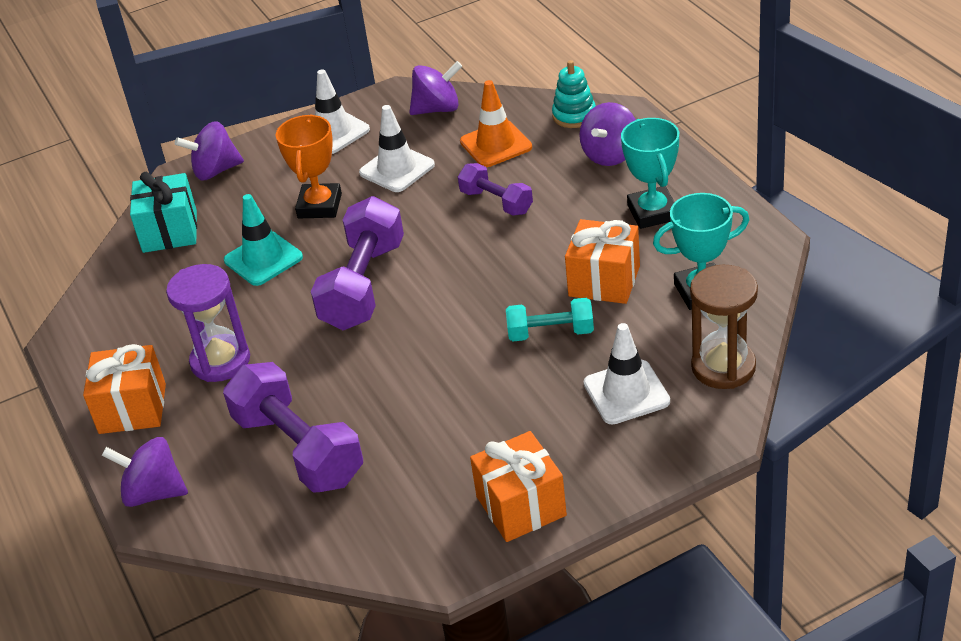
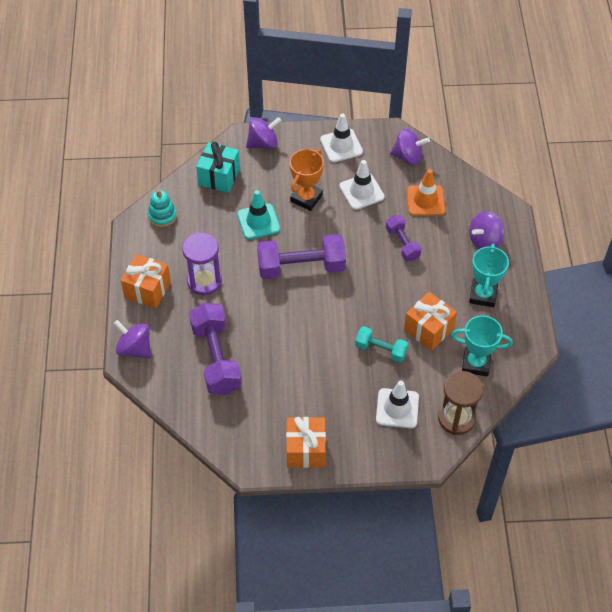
camera: 20 degrees right, 15 degrees up
purple spinning top [175,121,244,181] -> purple spinning top turned 150 degrees clockwise [246,117,281,149]
purple dumbbell [311,196,404,330] -> purple dumbbell turned 45 degrees clockwise [257,234,346,280]
turquoise stacking toy [552,60,596,128] -> turquoise stacking toy moved to [148,189,177,227]

